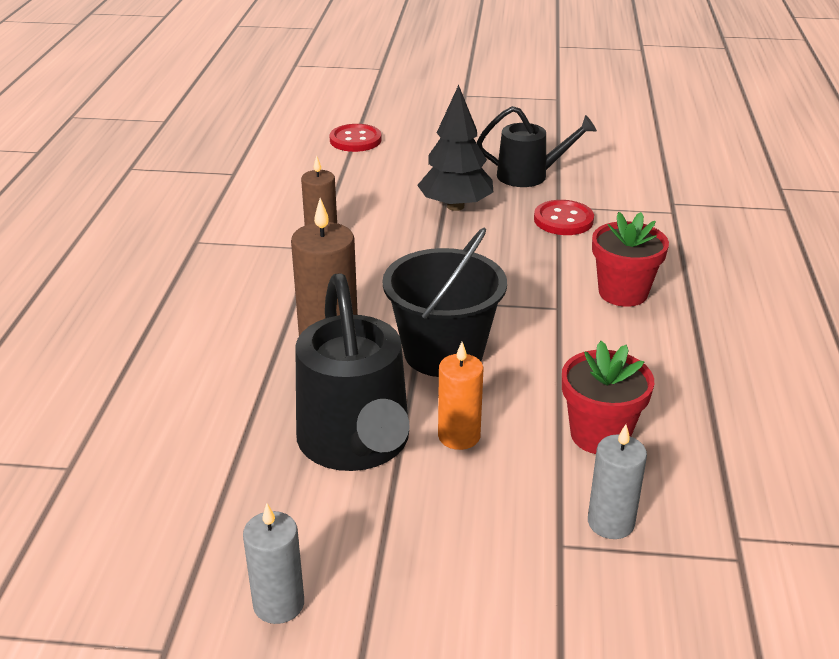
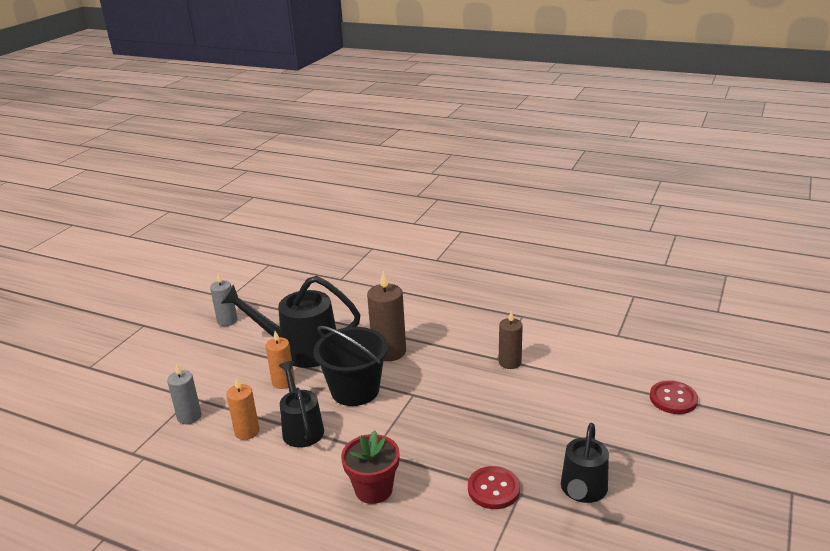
camera: 110 degrees right, 5 degrees down
black tree [417,85,493,211] -> none
red flower pot [562,341,654,454] -> orange candle [226,378,259,440]
none -> black watering can [279,361,324,448]

